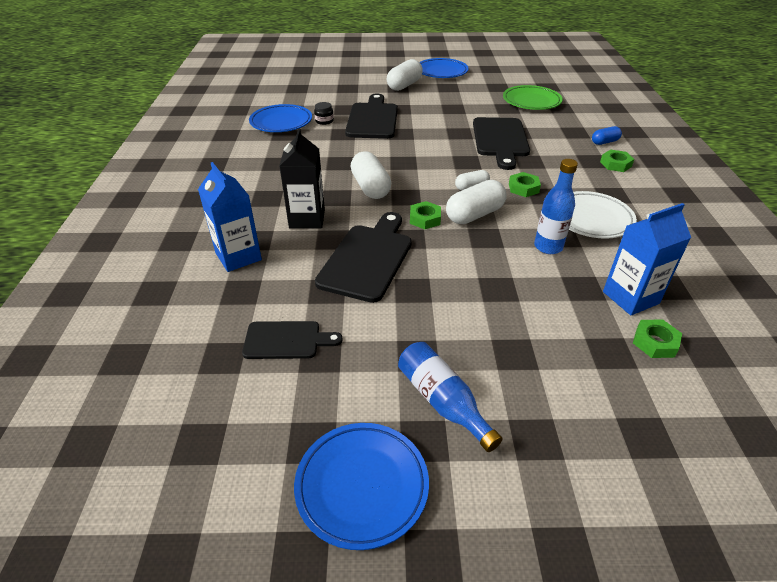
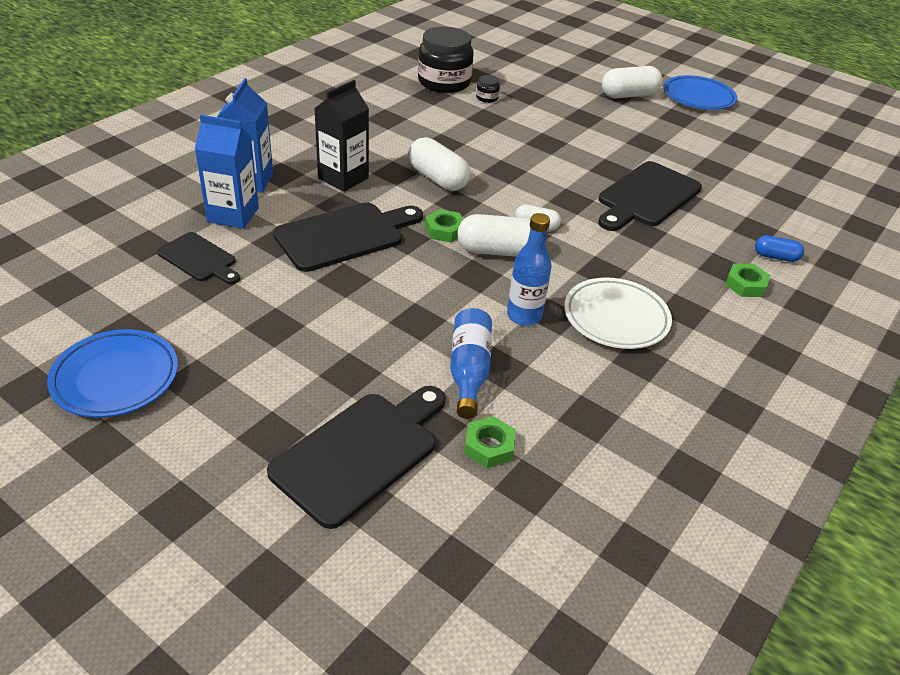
camera: 35 degrees right, 0 degrees up
blue plate [249,104,312,132] -> black jar [418,26,474,93]
black cutting board [345,94,398,139] -> black cutting board moved to [267,386,446,529]
white capsule [350,152,391,199] -> white capsule turned 60 degrees counterclockwise [408,137,470,191]
blue bottle [398,342,503,452] -> blue bottle moved to [450,308,492,419]
green plate [503,85,563,110] -> none
green nut [509,172,541,197] -> none
blue carton [603,203,691,315] -> blue carton moved to [195,115,259,229]

